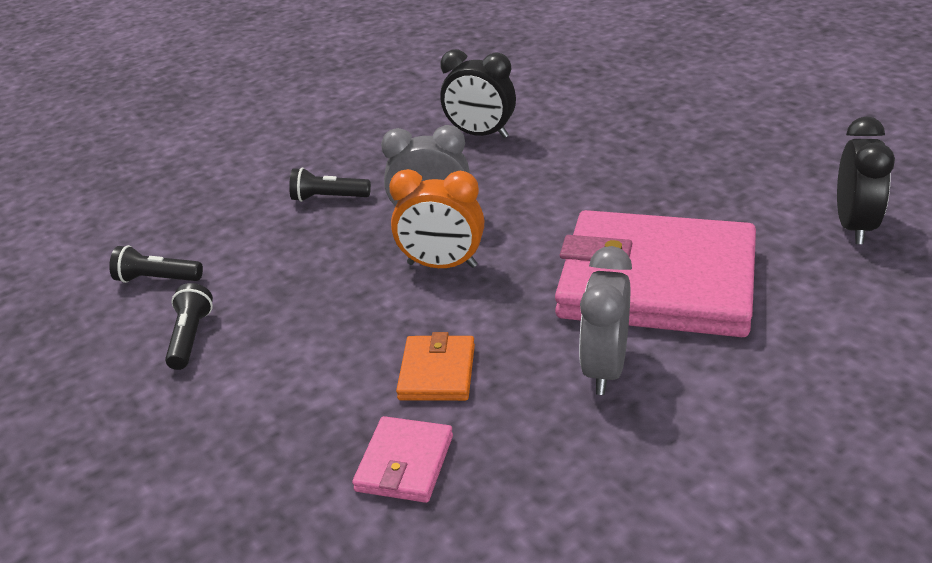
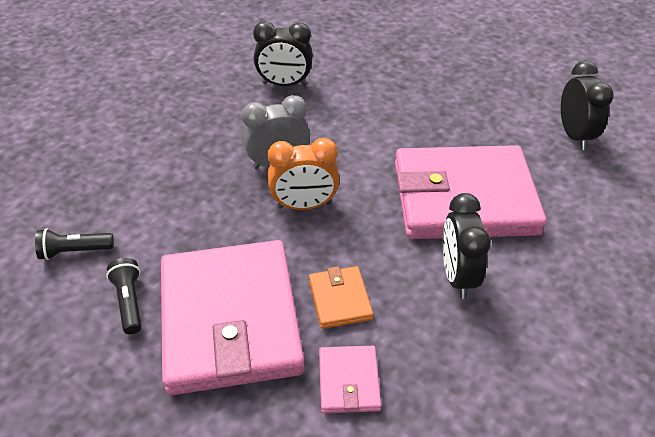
camera: 20 degrees left, 10 degrees up
black flashlight [289,167,371,202] -> none
grey clock [579,246,632,395] -> black clock [443,193,491,299]
none -> pink wallet [161,240,305,395]

